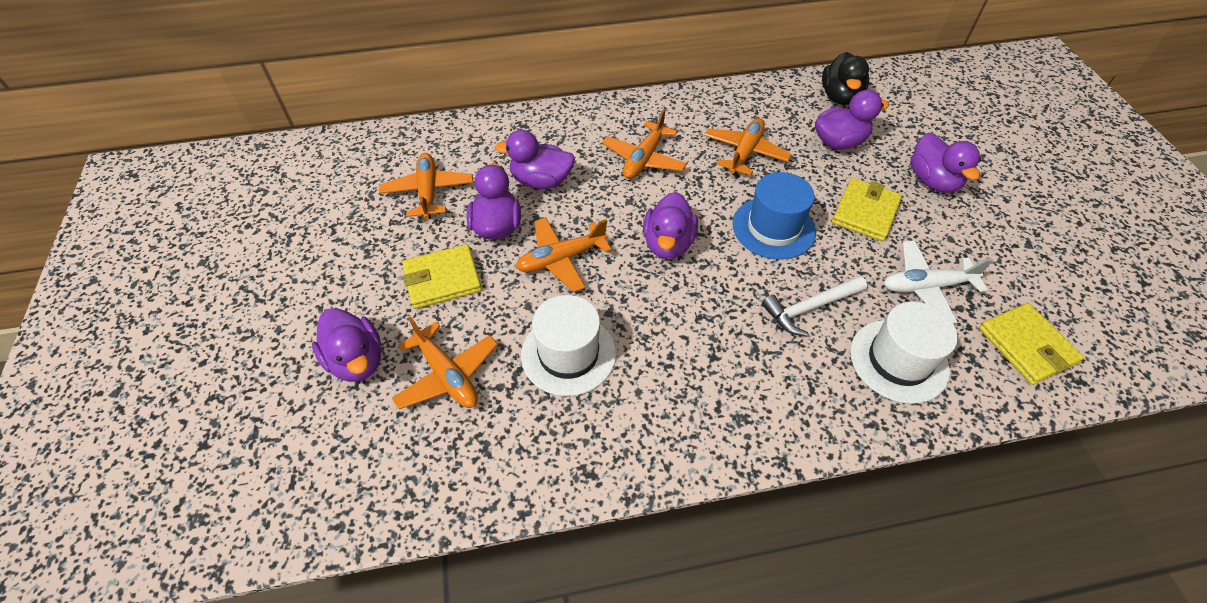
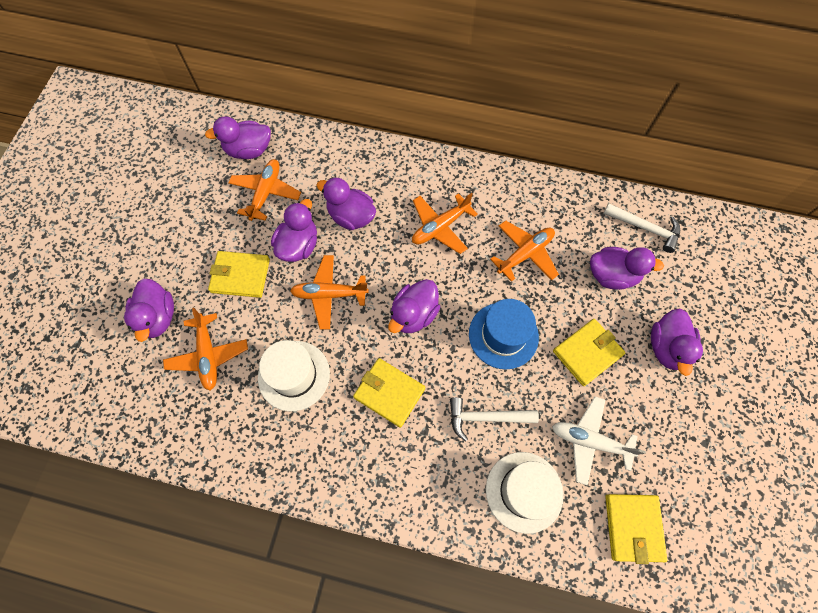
camera: 25 degrees right, 15 degrees up
black duck [822,52,869,105] -> white hammer [604,203,680,253]
none -> purple duck [205,116,271,159]
none -> yellow wallet [353,358,425,428]

